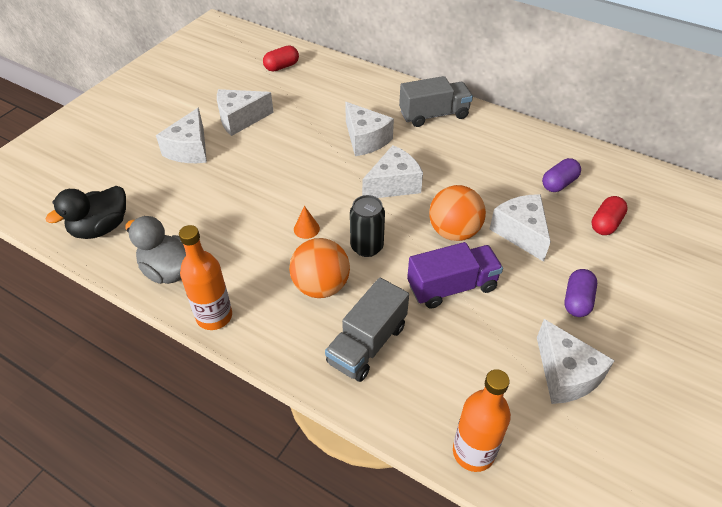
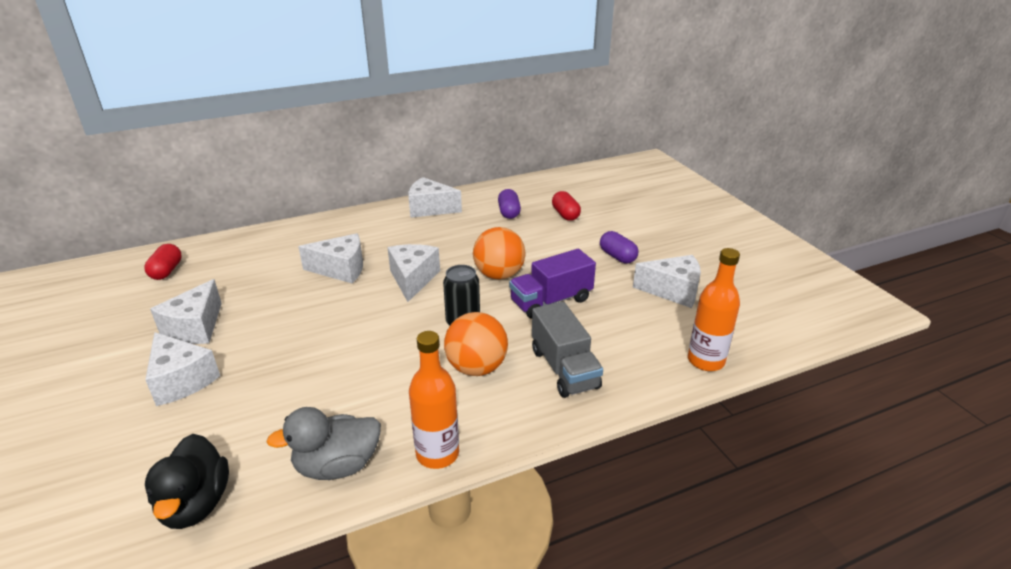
camera: 55 degrees left, 15 degrees down
orange cone [294,206,320,239] -> none
grey truck [399,76,473,127] -> none
purple truck [407,242,503,309] -> purple truck turned 135 degrees counterclockwise [509,249,596,319]
white cheese [490,194,551,262] -> white cheese moved to [408,177,462,218]

